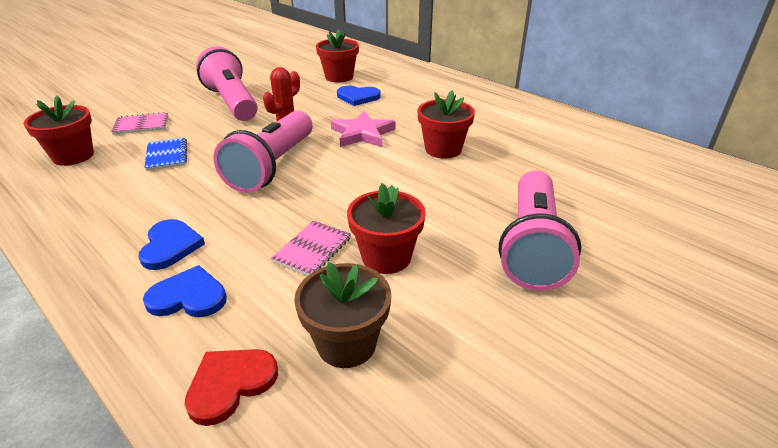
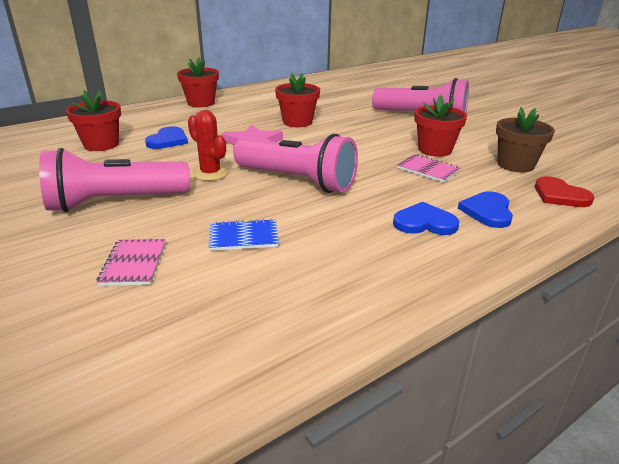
camera: 80 degrees left, 5 degrees down
red flower pot [24,95,94,166] -> red flower pot moved to [177,57,219,107]

